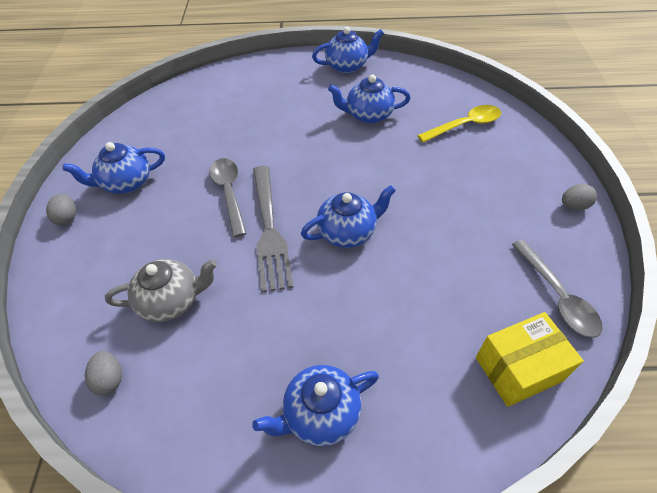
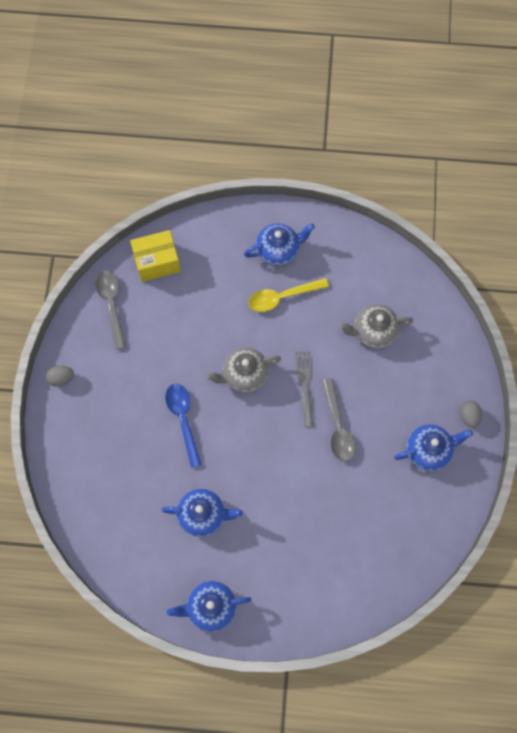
camera: 175 degrees left, 20 degrees up
grey egg [85,351,122,396] -> none
grey fork [253,166,293,293] -> grey fork [295,350,313,427], size x0.63
blue teapot [301,185,396,248] -> grey teapot [206,348,281,392]
yellow spoon [417,105,501,142] -> yellow spoon moved to [248,278,329,312]
none -> blue spoon [165,384,202,468]

